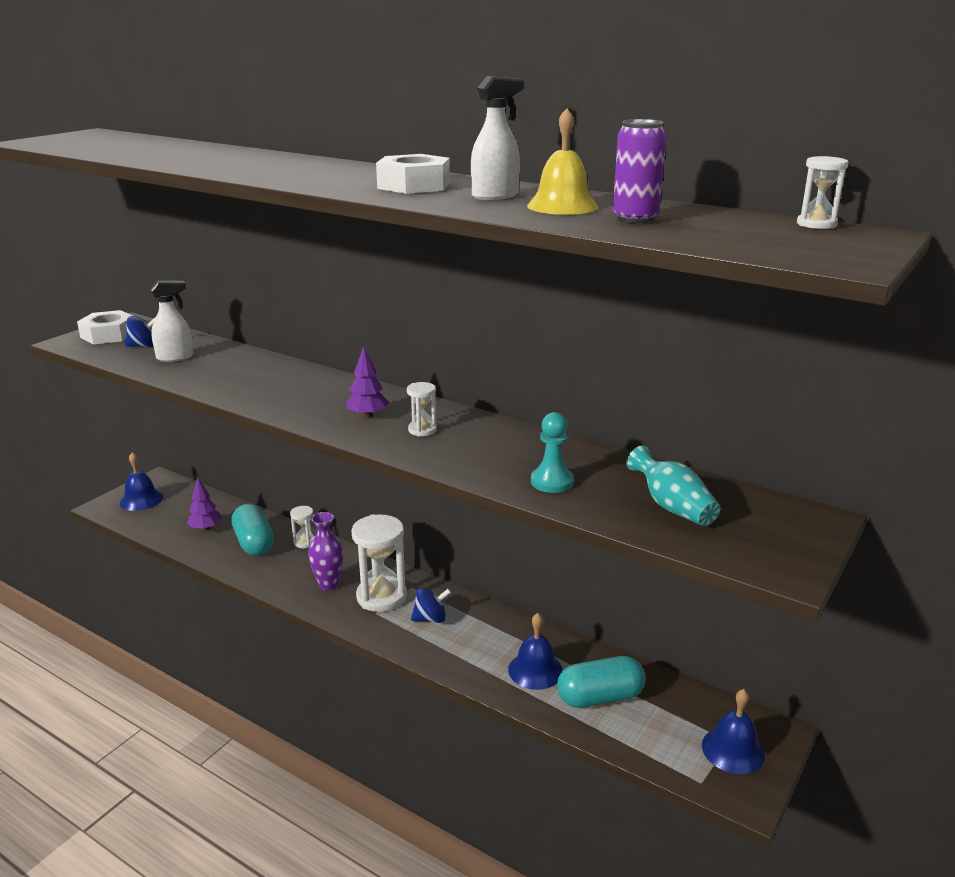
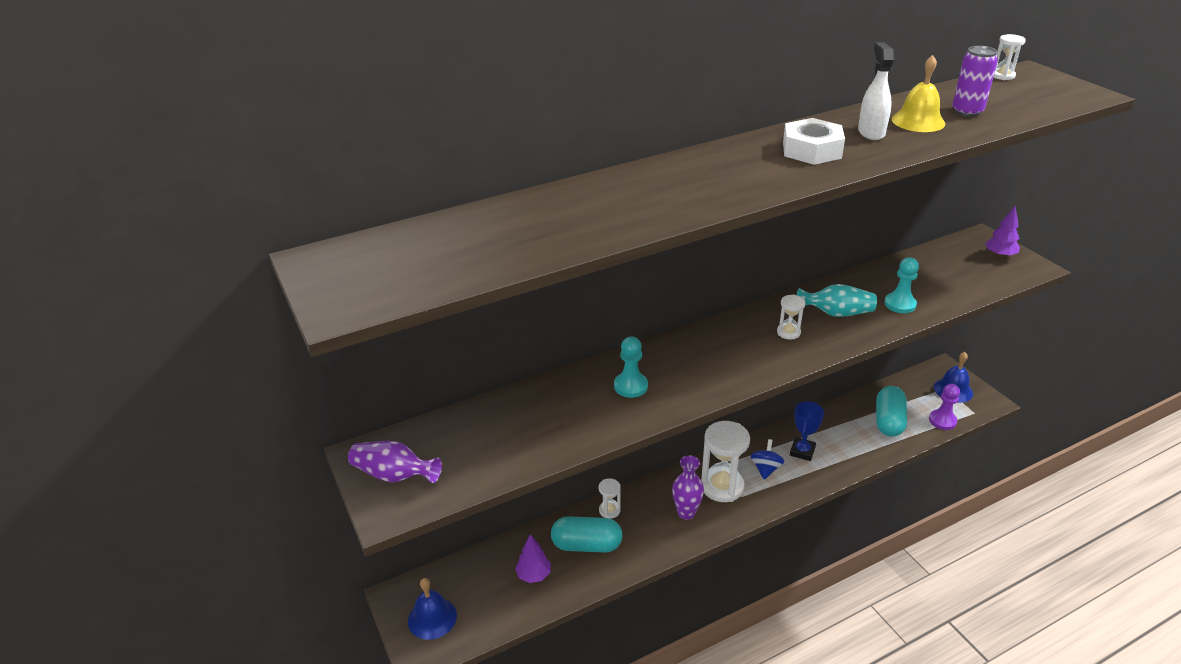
camera: 60 degrees left, 10 degrees up
white nut [77,310,133,344] -> purple vase [348,441,442,483]
blue spinning top [125,316,156,347] -> none
white spray bottle [151,280,193,362] -> none
purple tree [346,346,389,418] -> purple tree moved to [985,206,1020,258]
blue bell [508,613,563,690] -> none
turquoise vase [626,445,720,526] -> turquoise vase moved to [797,284,877,317]
none -> turquoise pawn [614,336,648,398]
none -> blue trophy [790,401,824,461]
none -> purple pawn [929,384,960,430]

